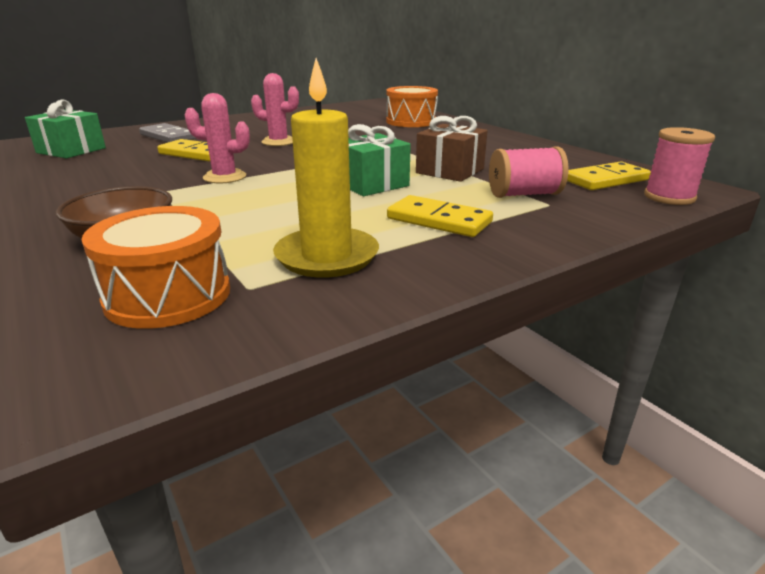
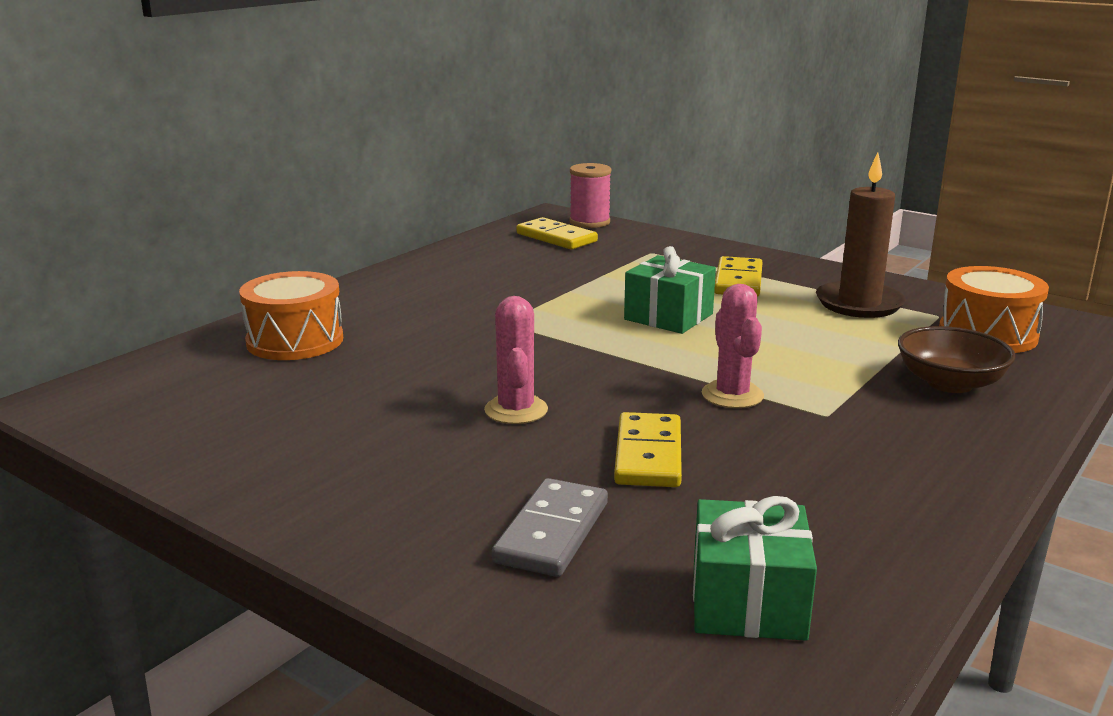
camera: 110 degrees left, 5 degrees down
yellow candle [273,58,379,278] -> brown candle [816,153,906,318]
brown gift [416,116,488,182] -> none
pink spool [489,146,569,198] -> none

